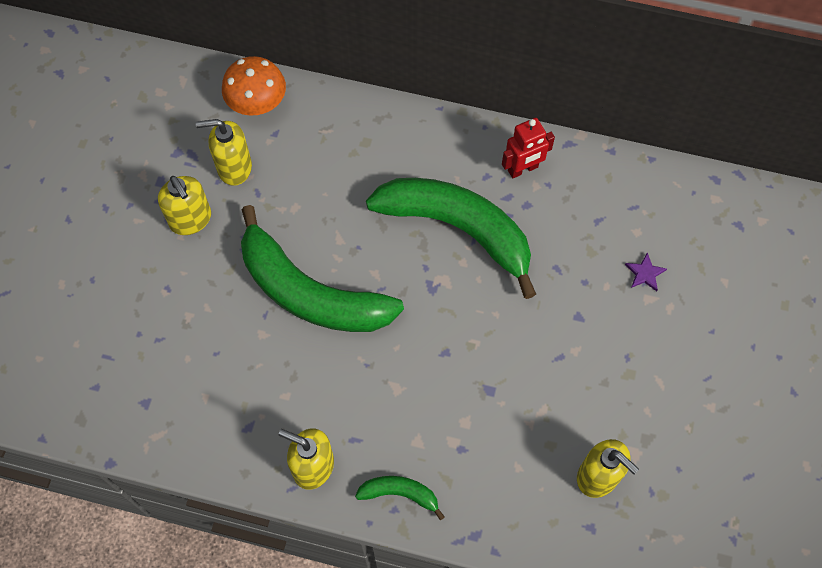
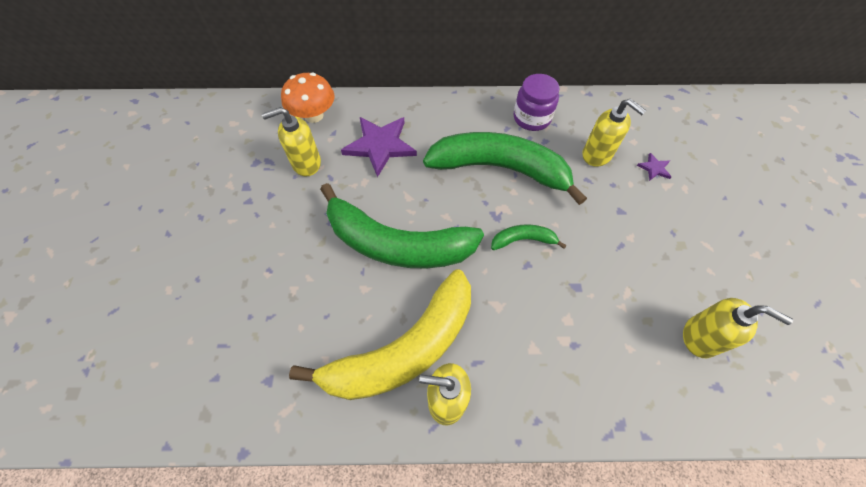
camera: 15 degrees left, 5 degrees down
yellow soap dispenser [158,176,211,235] -> yellow soap dispenser moved to [582,99,646,167]
green banana [355,476,445,520] -> green banana moved to [491,224,567,250]
red robot [502,118,555,178] -> purple jar [514,74,560,131]
none -> yellow banana [289,270,471,400]
none -> purple star [341,117,417,178]

